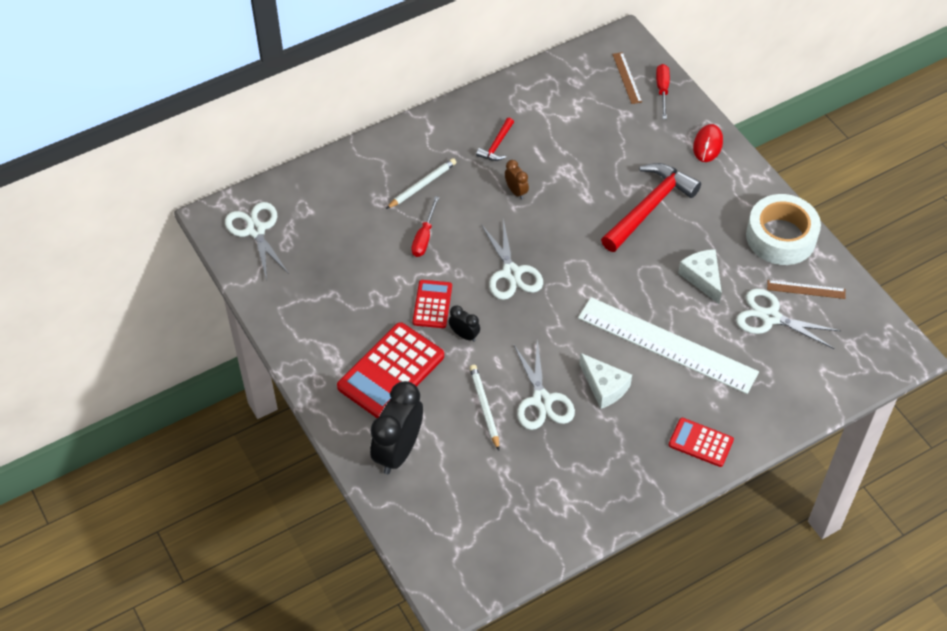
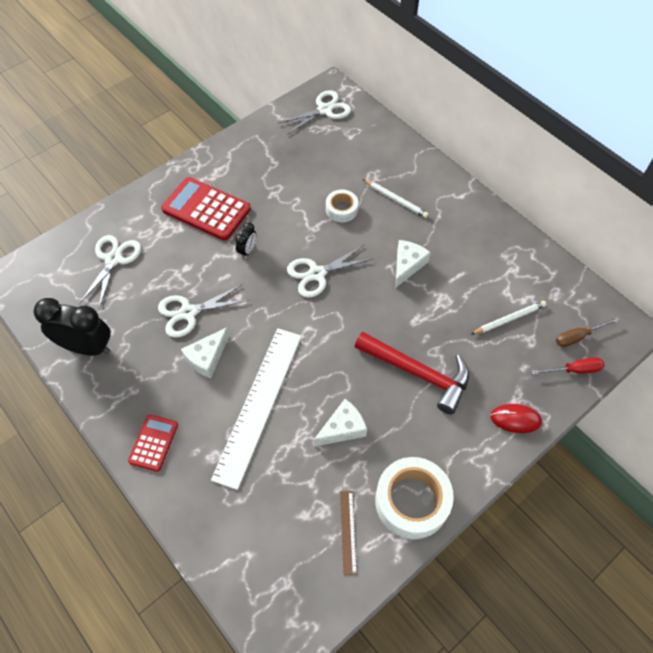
camera: 80 degrees right, 5 degrees up
black clock [370,381,423,474] -> black clock moved to [33,298,111,356]
red screwdriver [411,196,439,257] -> white tape [326,190,358,222]
red calculator [413,280,452,328] -> none
white pencil [470,365,499,450] -> white pencil moved to [471,301,546,335]
red hammer [476,118,514,161] -> none
brown clock [505,160,529,200] -> white cheese [396,240,431,287]
brown ruler [612,52,642,104] -> brown screwdriver [556,317,620,347]
white scissors [736,289,841,349] -> white scissors moved to [79,235,141,309]

